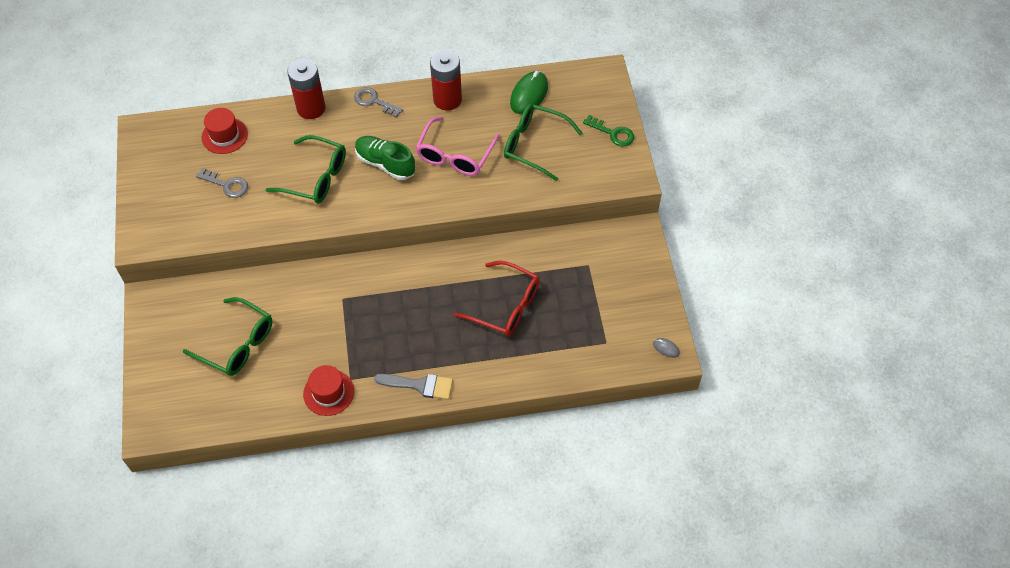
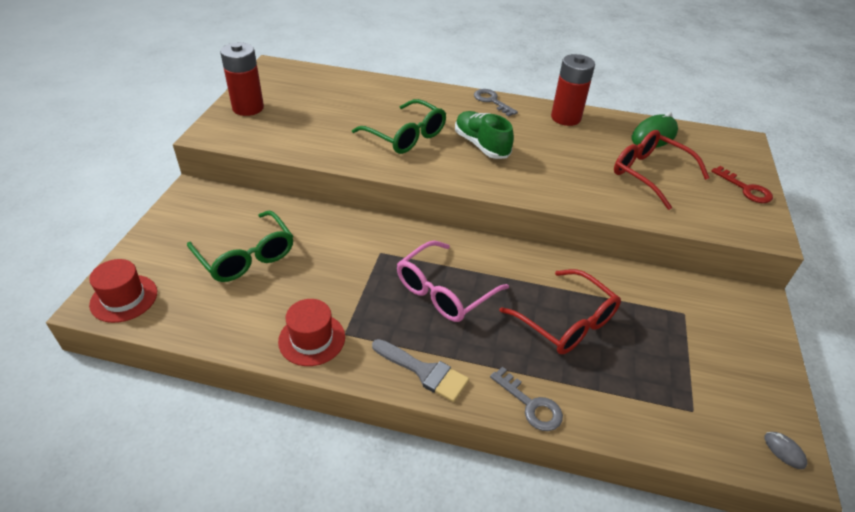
camera: 20 degrees right, 15 degrees down
grey key [196,168,248,198] -> grey key moved to [490,367,563,431]
red hat [201,108,248,154] -> red hat moved to [89,259,157,323]
red battery [287,59,326,119] -> red battery moved to [220,43,264,116]
pink glasses [416,116,500,176] -> pink glasses moved to [397,241,509,322]
green glasses [504,104,582,181] -> red glasses [614,130,709,210]
green key [583,115,634,146] -> red key [711,166,773,203]

